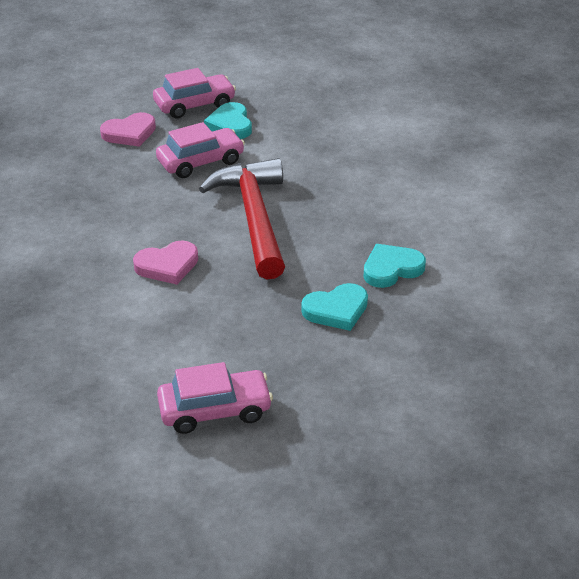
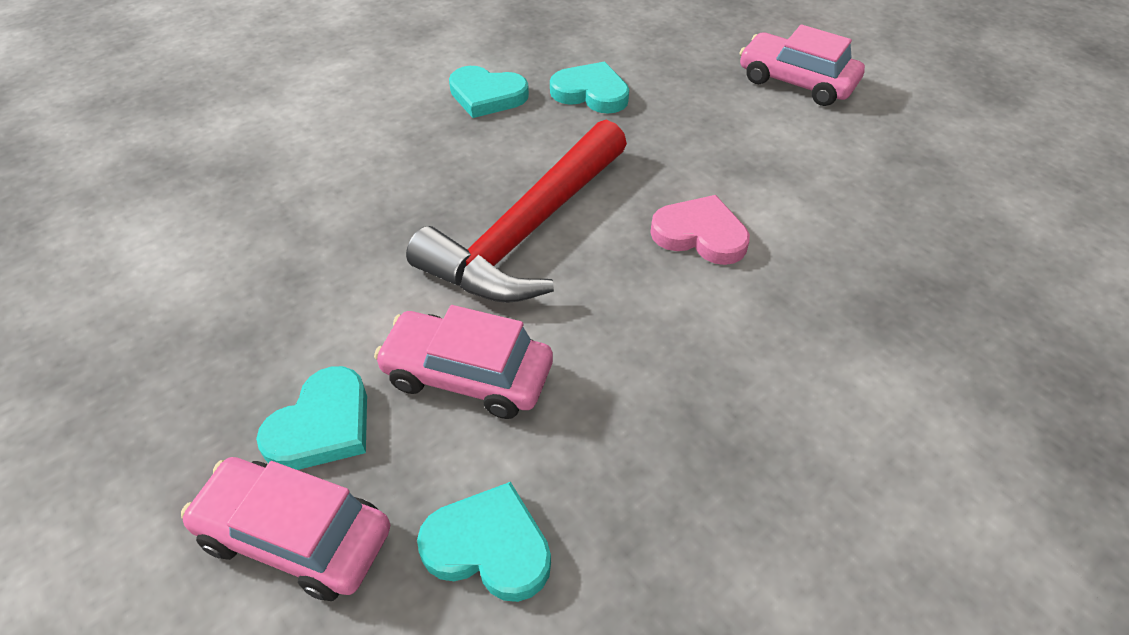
camera: 135 degrees left, 10 degrees up
pink heart [100,112,156,147] -> turquoise heart [417,482,551,602]

